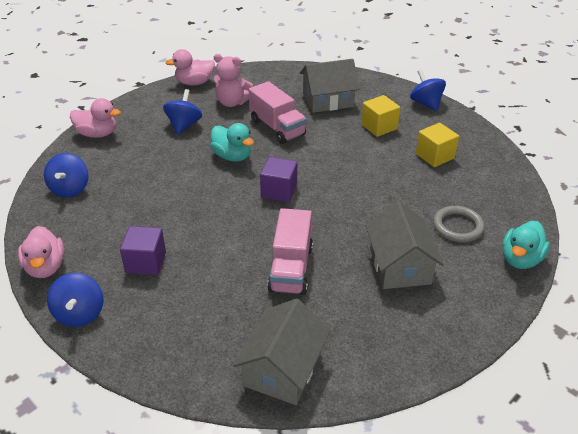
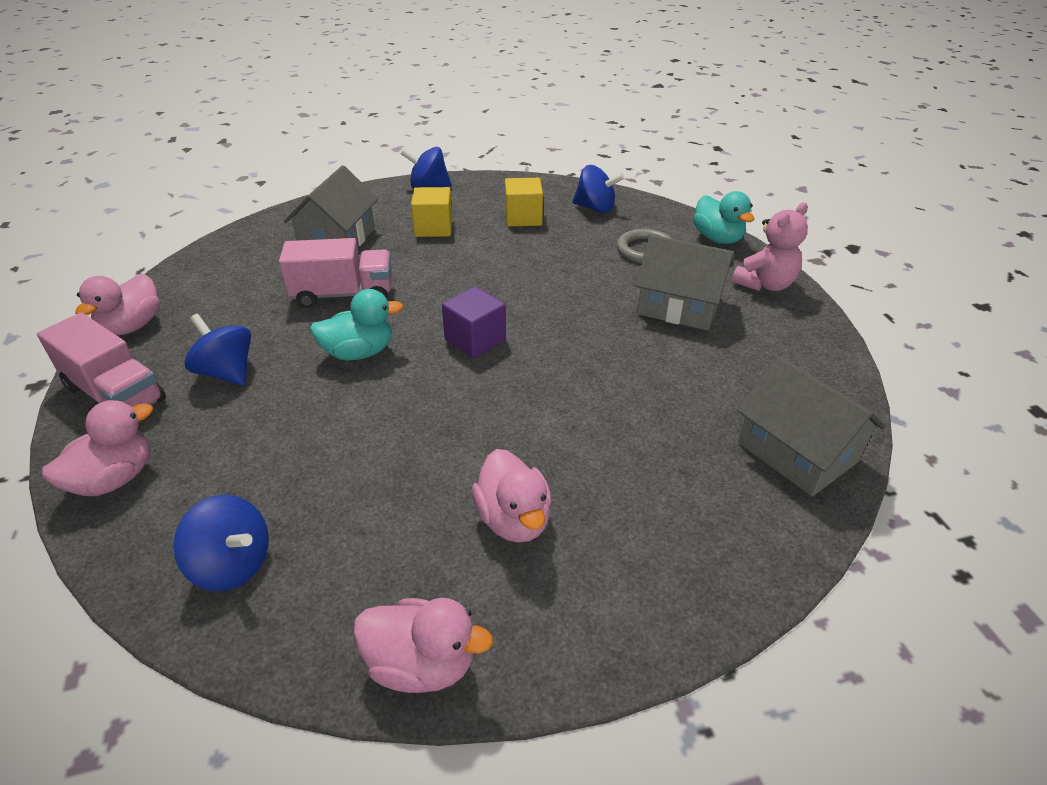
camera: 60 degrees left, 0 degrees up
blue spinning top [47,273,103,327] -> blue spinning top moved to [572,165,625,213]
purple cube [120,226,166,275] -> pink duck [472,449,552,543]
pink teddy bear [214,54,253,107] -> pink teddy bear moved to [732,202,808,291]
pink truck [267,208,313,295] -> pink truck moved to [37,312,166,407]

